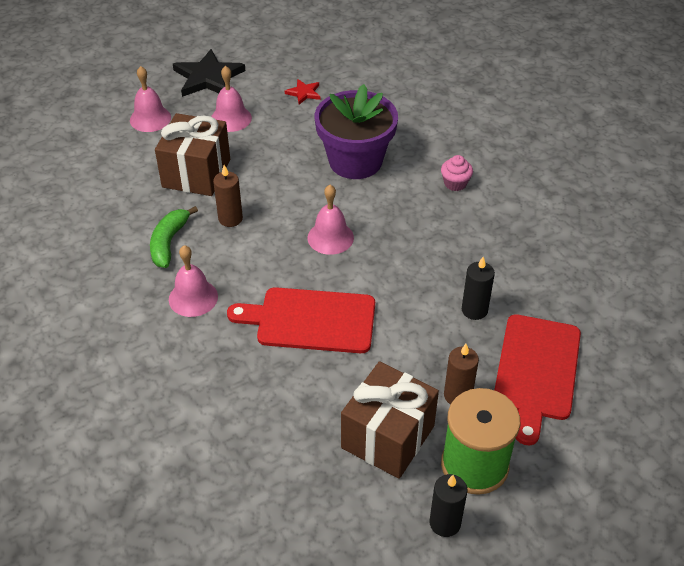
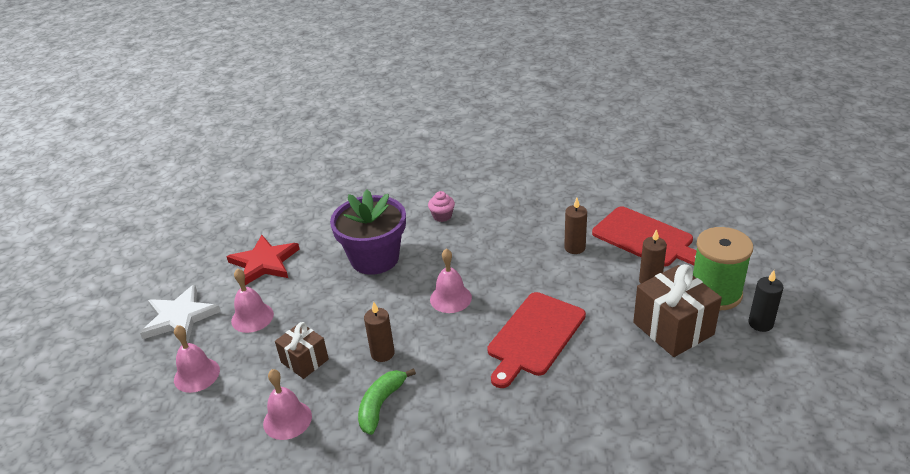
camera: 60 degrees left, 10 degrees down
green banana [150,206,198,268] -> green banana turned 75 degrees clockwise [358,368,416,435]
brown gift [155,113,230,196] -> brown gift [275,322,329,379], size x0.61
pink bell [169,245,218,317] -> pink bell moved to [263,369,312,440]
black star [173,49,245,97] -> white star [140,284,221,343]
red star [285,79,320,105] -> red star [227,235,300,285], size x2.00
black candle [462,257,495,320] -> brown candle [564,198,587,254]

